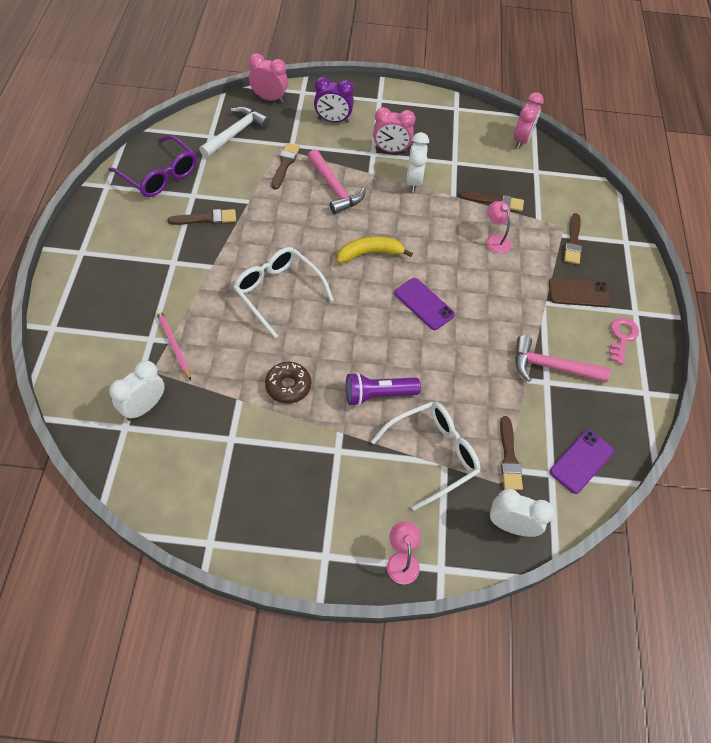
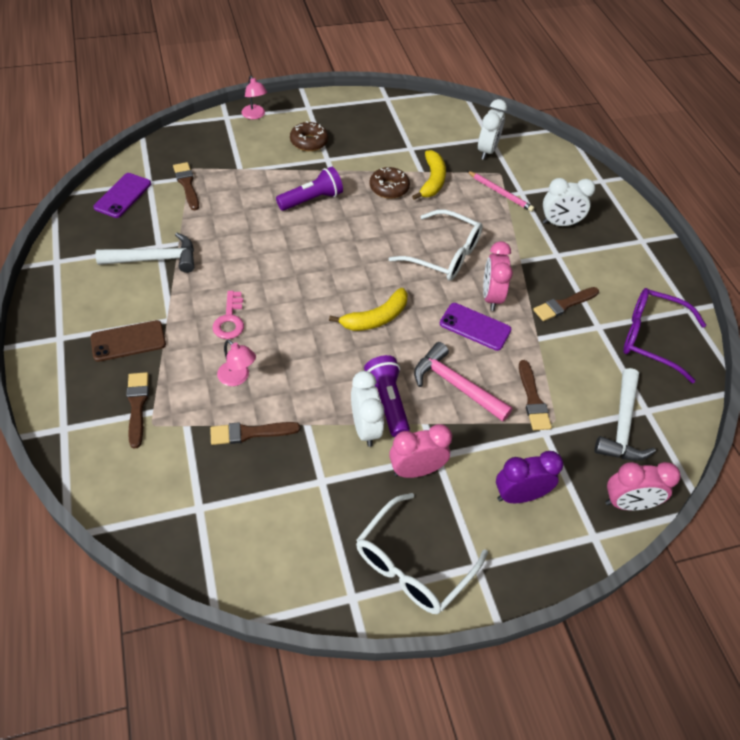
camera: 160 degrees right, 5 degrees down
white glasses [371,401,481,511] -> white glasses moved to [356,493,488,614]
purple phone [394,278,455,330] -> purple phone moved to [440,303,512,351]
white clock [490,489,554,537] -> white clock moved to [542,178,595,226]
pink clock [514,92,544,149] -> pink clock moved to [483,241,513,311]
pink hammer [515,335,611,383] -> white hammer [95,233,194,273]
pink key [609,318,639,364] -> pink key moved to [212,291,244,339]
none -> brown donut [290,121,328,151]
none -> purple flashlight [364,355,410,437]
none -> yellow banana [412,150,446,200]

